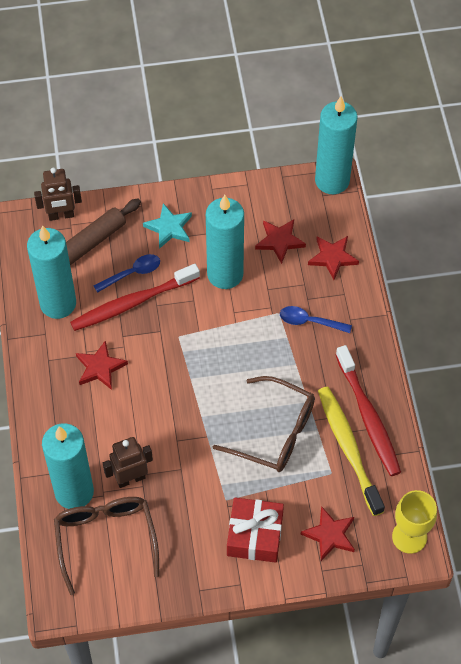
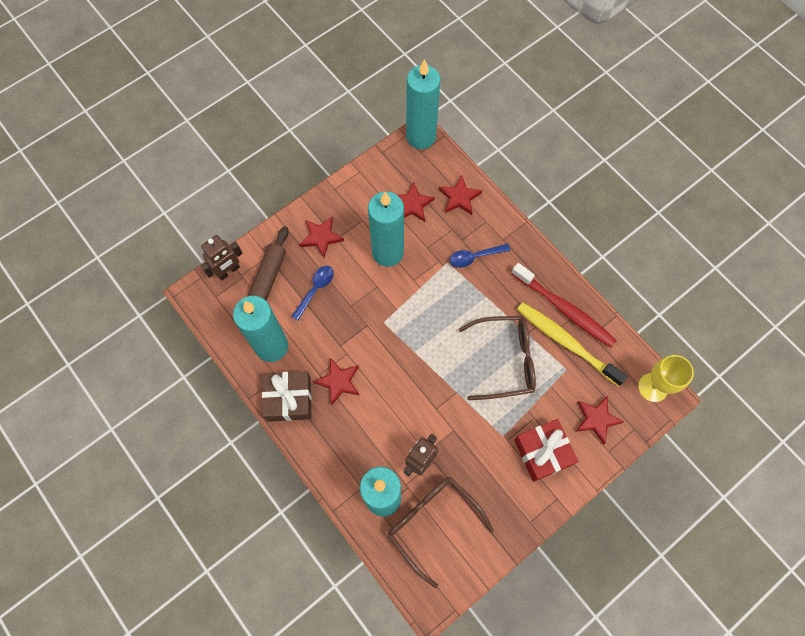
camera: 30 degrees left, 10 degrees up
red toothbrush [70,264,200,331] -> none
turquoise star [143,203,192,249] -> red star [299,217,344,258]
none -> brown gift [262,371,312,422]

